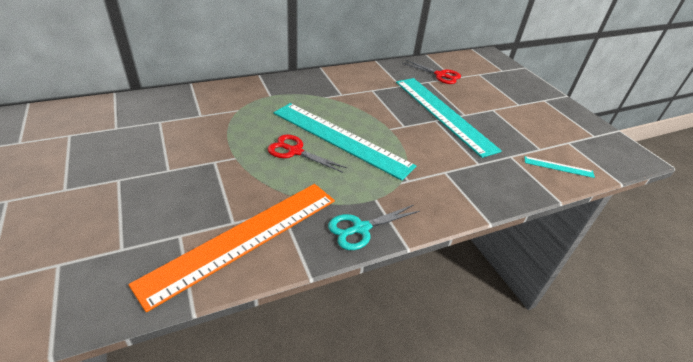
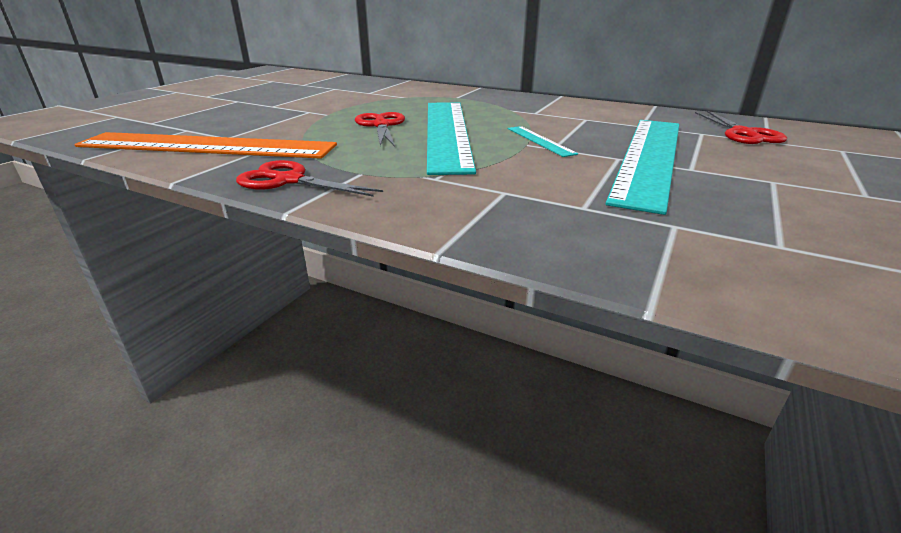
camera: 55 degrees right, 10 degrees down
turquoise scissors [328,205,420,250] -> red scissors [236,160,383,197]
turquoise ruler [524,156,595,178] -> turquoise ruler moved to [508,126,578,157]

